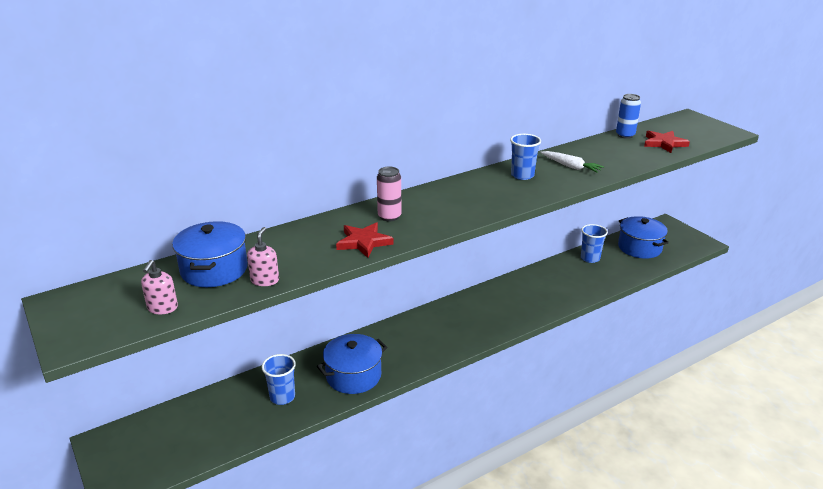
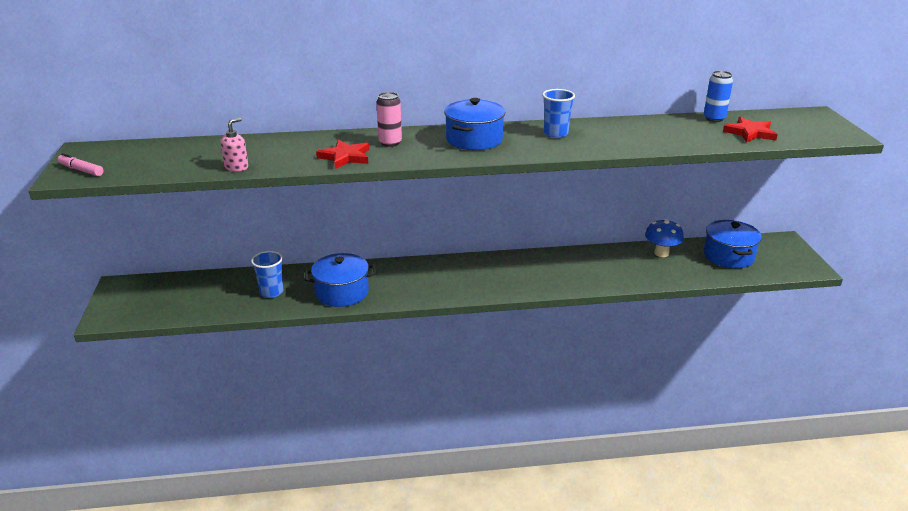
camera: 25 degrees right, 0 degrees up
pink soap dispenser [141,260,178,314] -> none
blue pot [172,221,248,287] -> blue pot moved to [444,98,505,150]
white carrot [540,151,604,173] -> none
blue cup [581,224,608,263] -> blue mushroom [645,219,684,257]
none -> pink marker [58,153,103,176]

